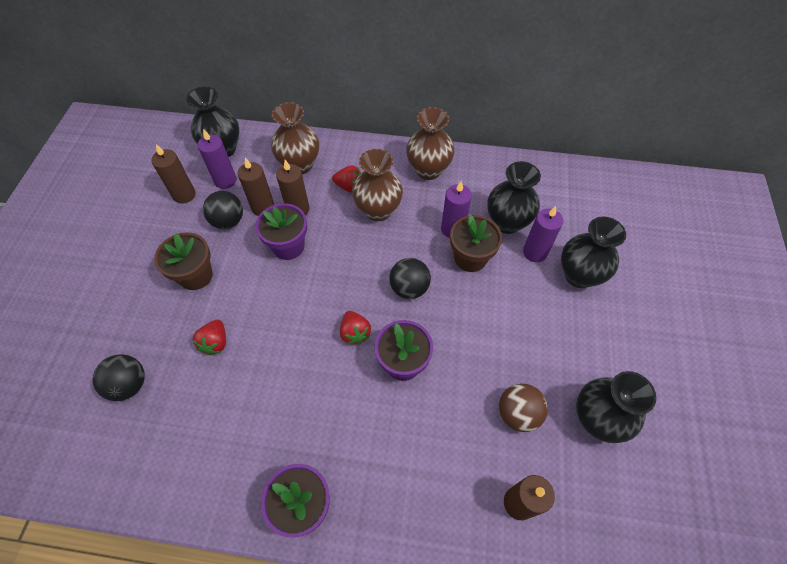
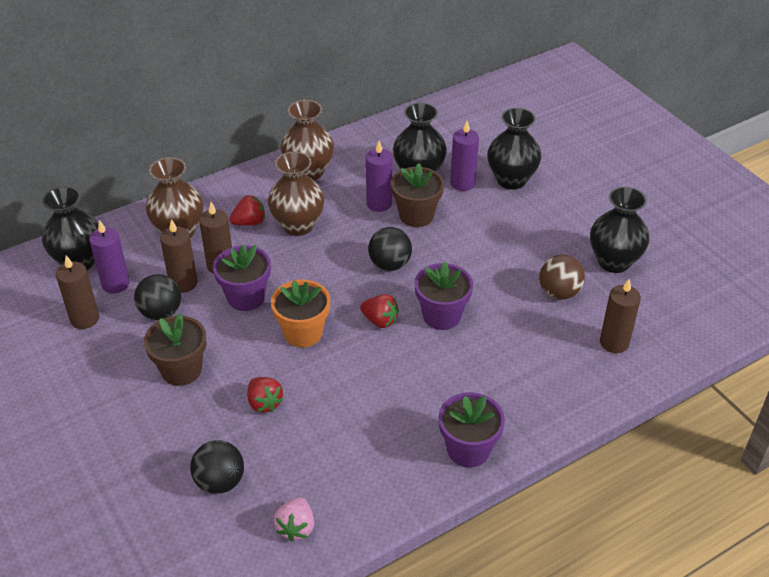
camera: 40 degrees left, 15 degrees down
none -> orange flower pot [271,279,331,347]
none -> pink strawberry [274,497,314,542]

